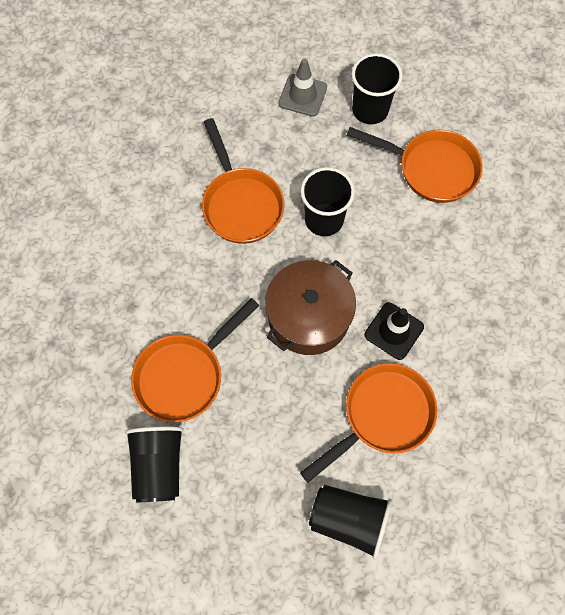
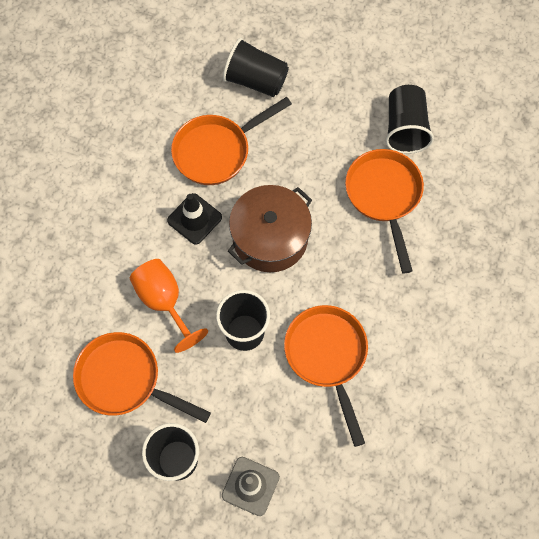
camera: 175 degrees left, 0 degrees up
orange pan [131,298,259,422] -> orange pan turned 60 degrees counterclockwise [345,149,424,273]
none -> orange goblet [130,259,208,353]

